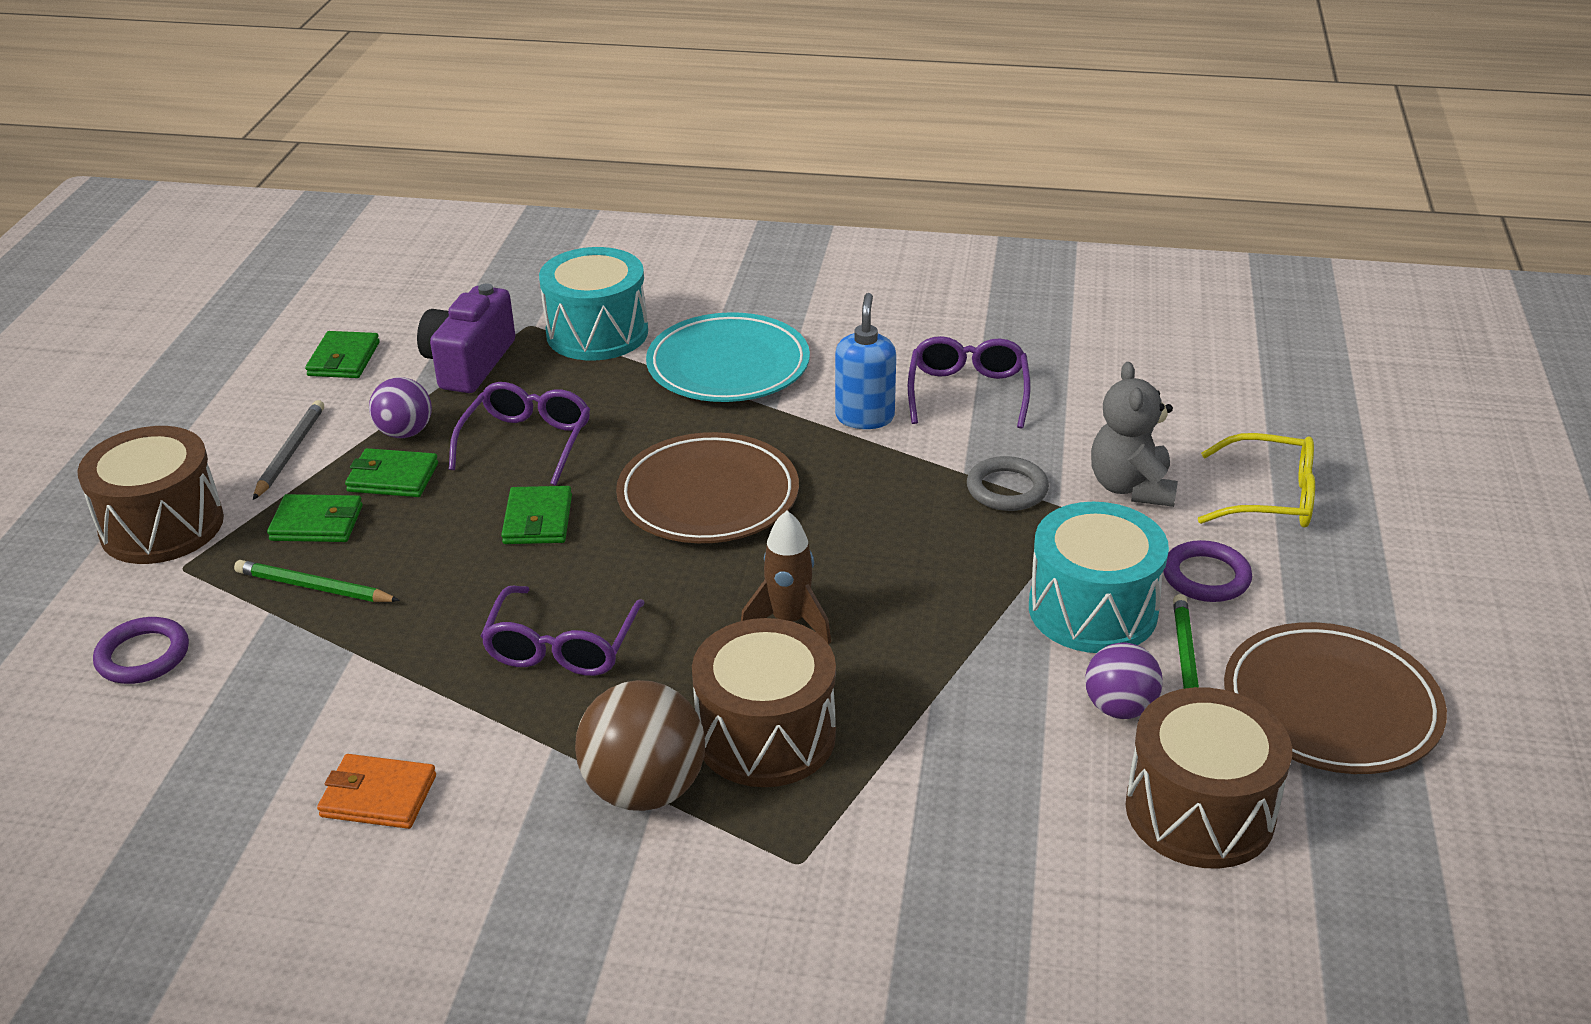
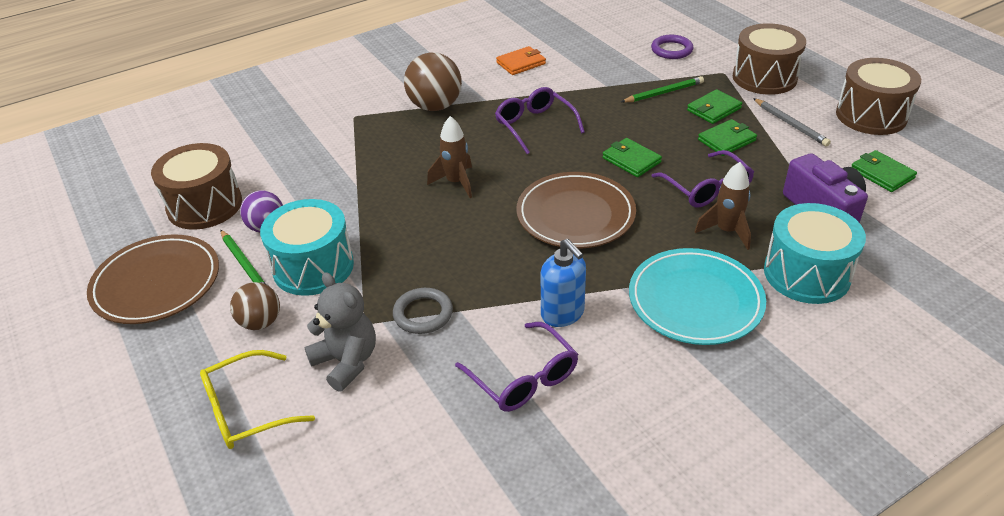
camera: 140 degrees right, 5 degrees up
purple ball [369,377,432,438] -> none
brown drum [692,618,836,787] -> brown drum moved to [836,58,921,135]
purple ring [1163,540,1252,602] -> brown ball [230,282,280,330]
none -> brown rocket [694,162,751,250]

